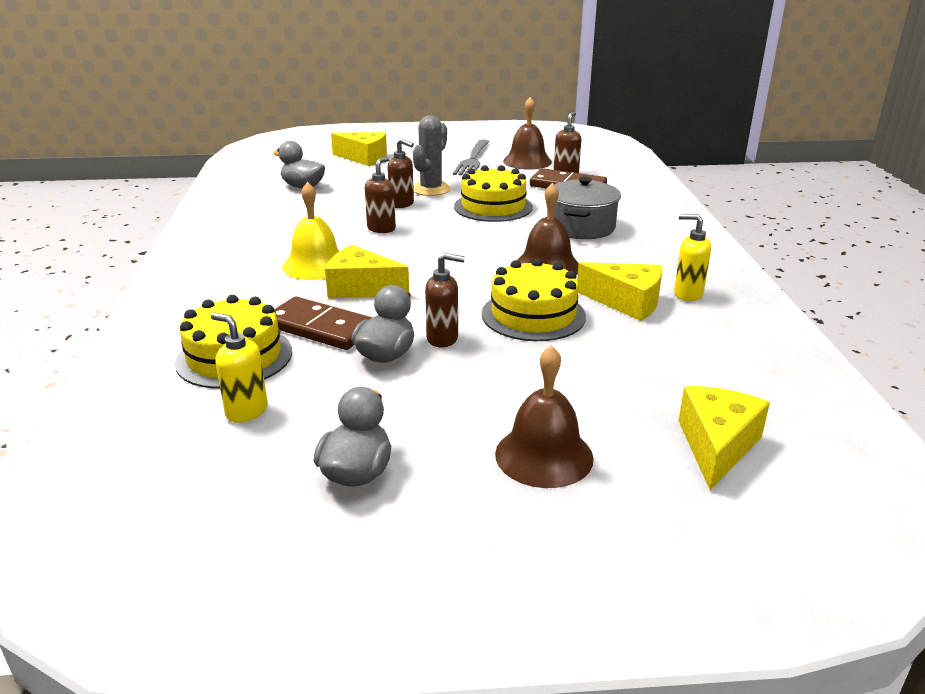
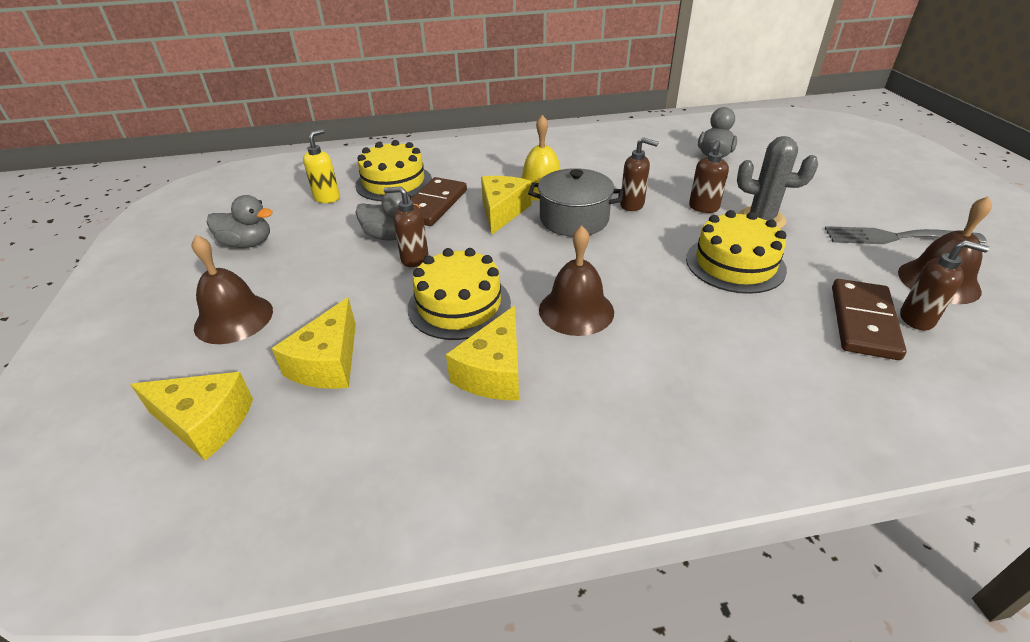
camera: 85 degrees right, 10 degrees up
yellow cheese [331,132,387,166] -> yellow cheese moved to [272,298,356,389]
brown soap dispenser [425,253,465,347] -> brown soap dispenser turned 105 degrees clockwise [384,187,428,267]
grey pot [554,177,621,239] -> grey pot moved to [528,168,623,237]
yellow soap dispenser [674,214,711,301] -> none

